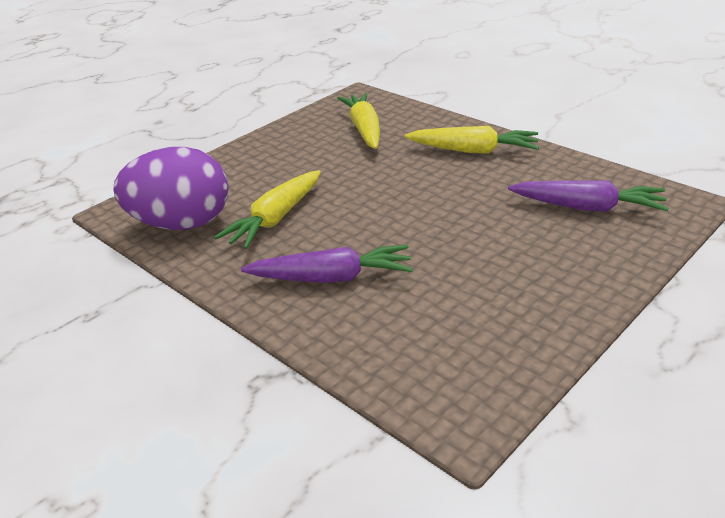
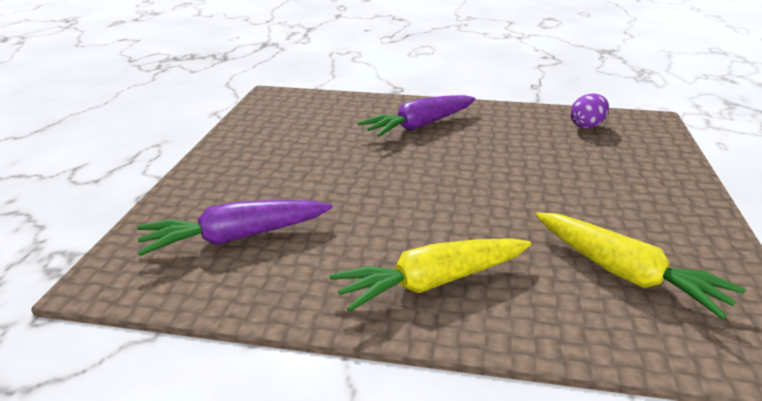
camera: 145 degrees right, 5 degrees down
purple egg [114,147,229,230] -> purple egg [570,94,609,129], size x0.45
yellow carrot [214,170,321,249] -> none

